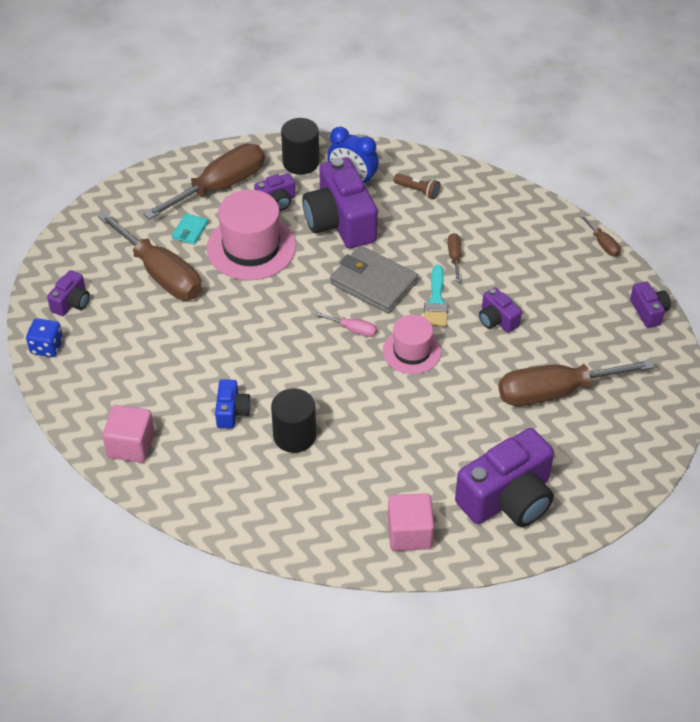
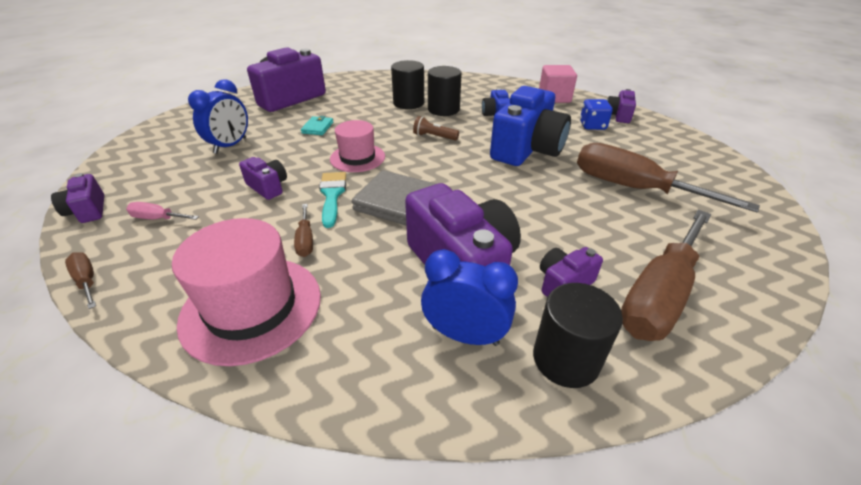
camera: 170 degrees right, 10 degrees down
blue dice [26,318,63,357] -> blue dice moved to [580,99,613,130]
purple camera [47,270,90,316] -> purple camera moved to [607,89,636,123]
turquoise wallet [172,213,208,245] -> turquoise wallet moved to [301,116,333,135]
pink hat [207,190,296,280] -> pink hat moved to [172,218,321,366]
pink screwdriver [315,312,377,337] -> pink screwdriver moved to [126,202,199,220]
pink cube [388,493,434,551] -> none
brown flashlight [394,173,440,199] -> brown flashlight moved to [413,116,459,141]
brown screwdriver [498,359,654,406] -> blue clock [188,79,248,154]
none -> black cylinder [391,60,424,109]
none -> blue camera [490,86,571,166]

